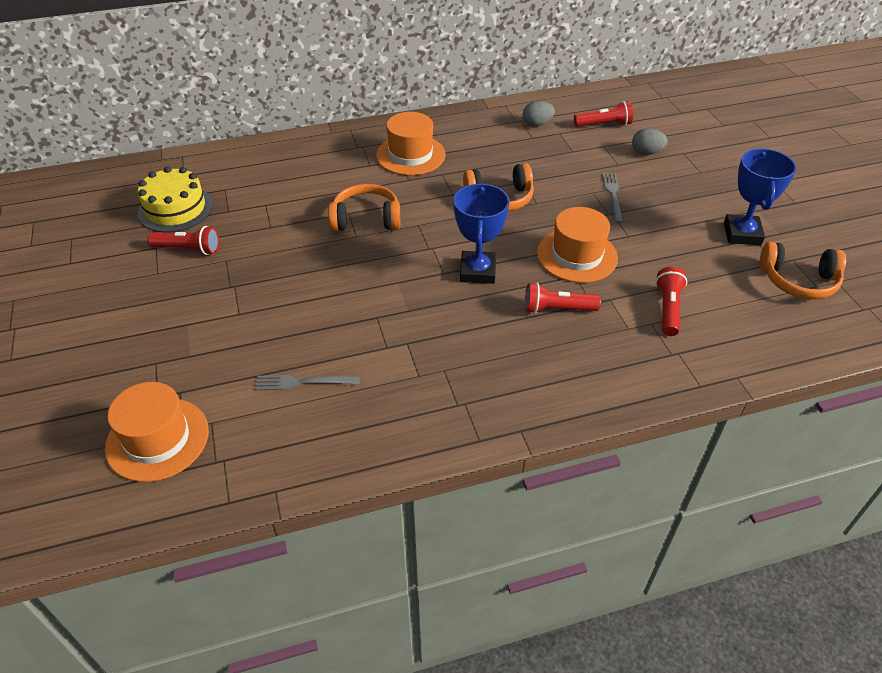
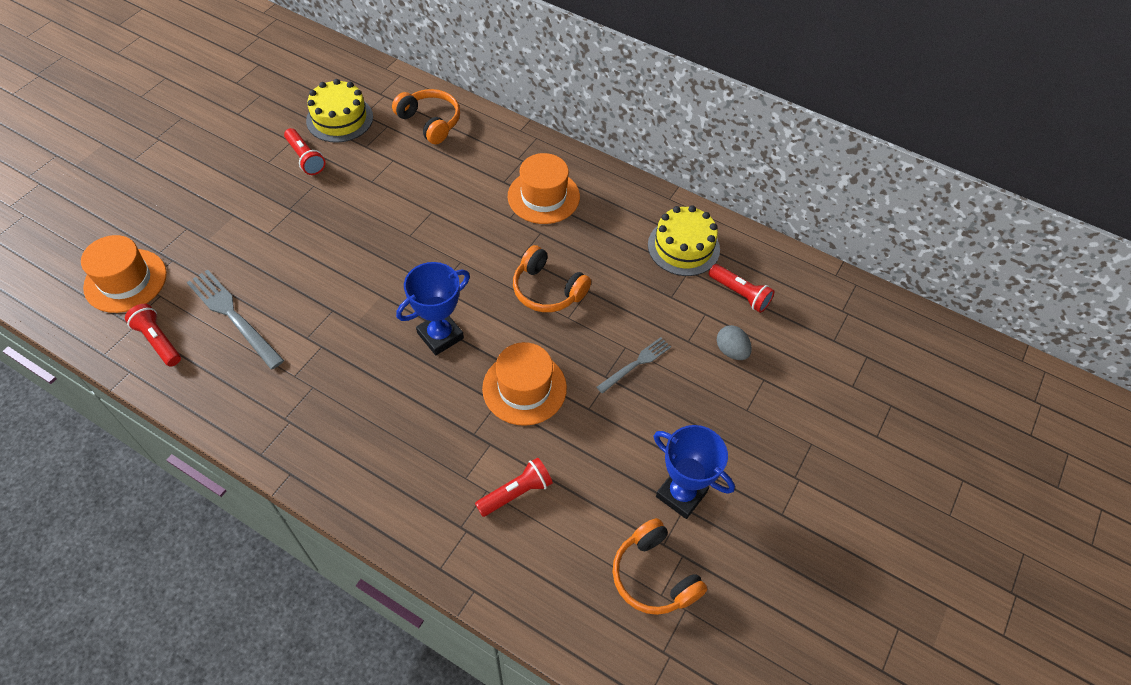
camera: 45 degrees right, 10 degrees up
grey fork [255,375,360,390] -> grey fork [187,270,284,370], size x1.65
orange headphones [328,184,400,231] -> orange headphones moved to [392,89,460,144]
grey egg [523,101,555,127] -> yellow cake [648,206,720,276]
red flashlight [525,283,601,314] -> red flashlight moved to [125,304,181,367]
blue trophy [724,148,797,245] -> blue trophy turned 75 degrees clockwise [654,425,735,519]

